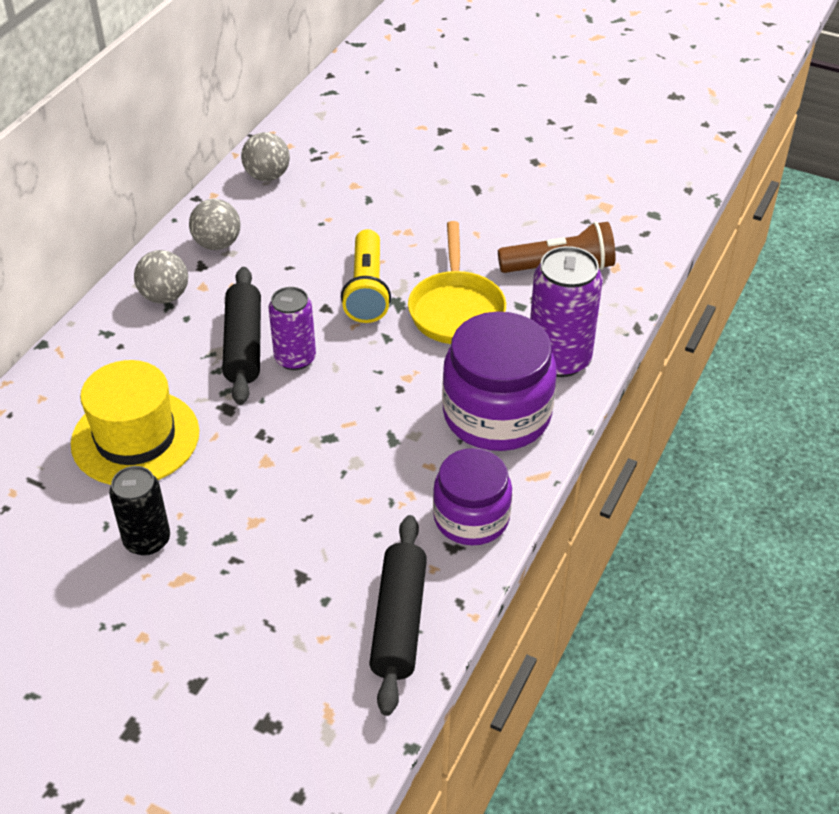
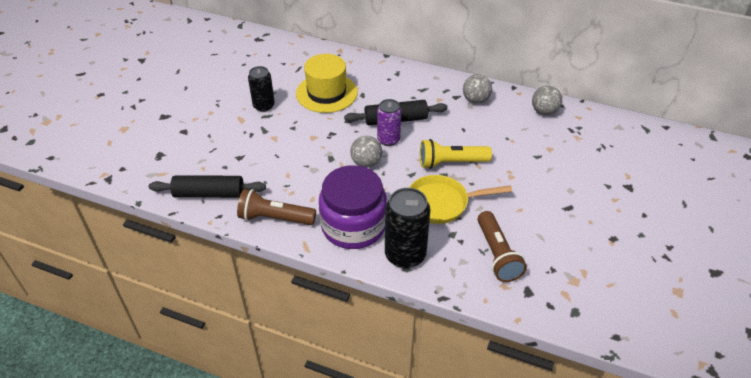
camera: 85 degrees right, 0 degrees up
grey ball [134,250,188,304] -> grey ball moved to [350,136,382,168]
purple jar [433,448,512,545] -> brown flashlight [237,189,316,225]
purple can [530,246,603,377] -> black can [385,188,430,268]

